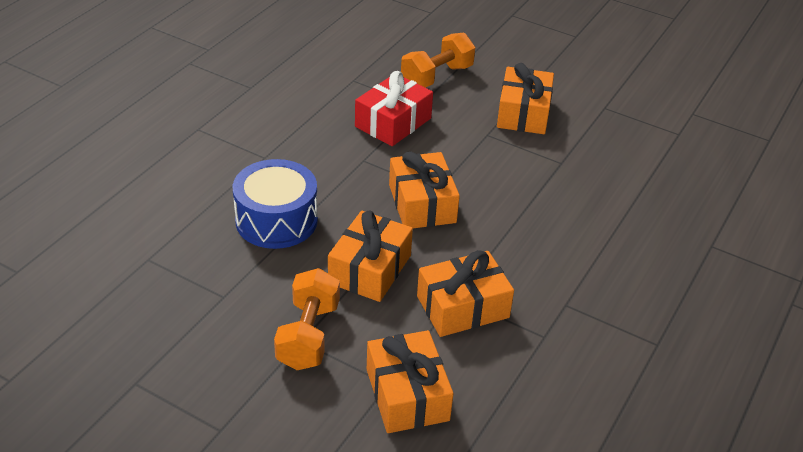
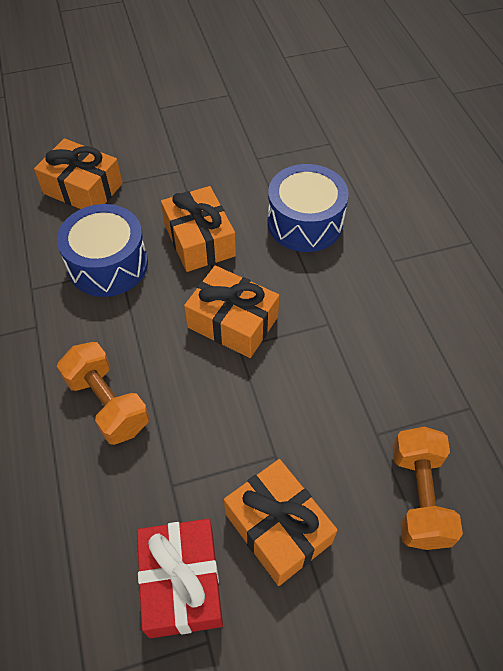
camera: 135 degrees right, 15 degrees up
orange dumbbell [274,268,340,370] -> orange dumbbell moved to [57,342,149,445]
red gift [355,71,433,146] -> red gift moved to [137,519,223,638]
orange gift [417,250,514,337] -> blue drum [57,204,148,297]

